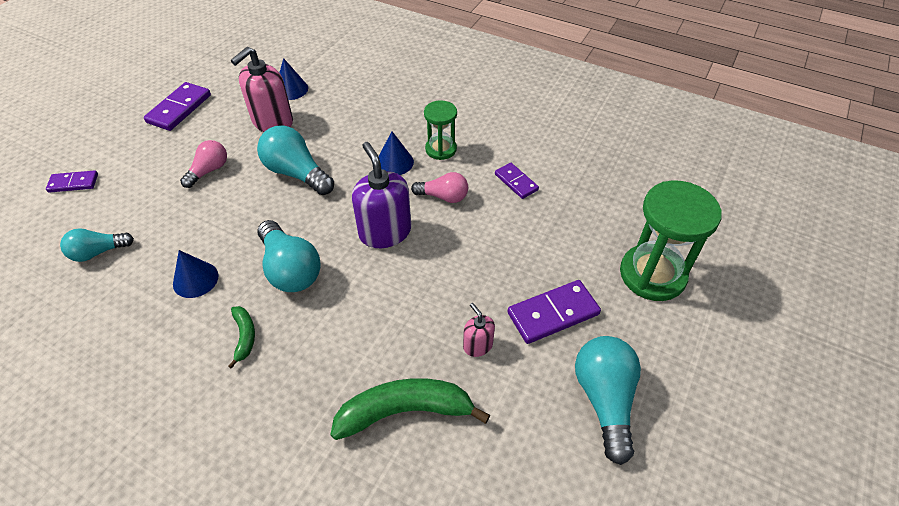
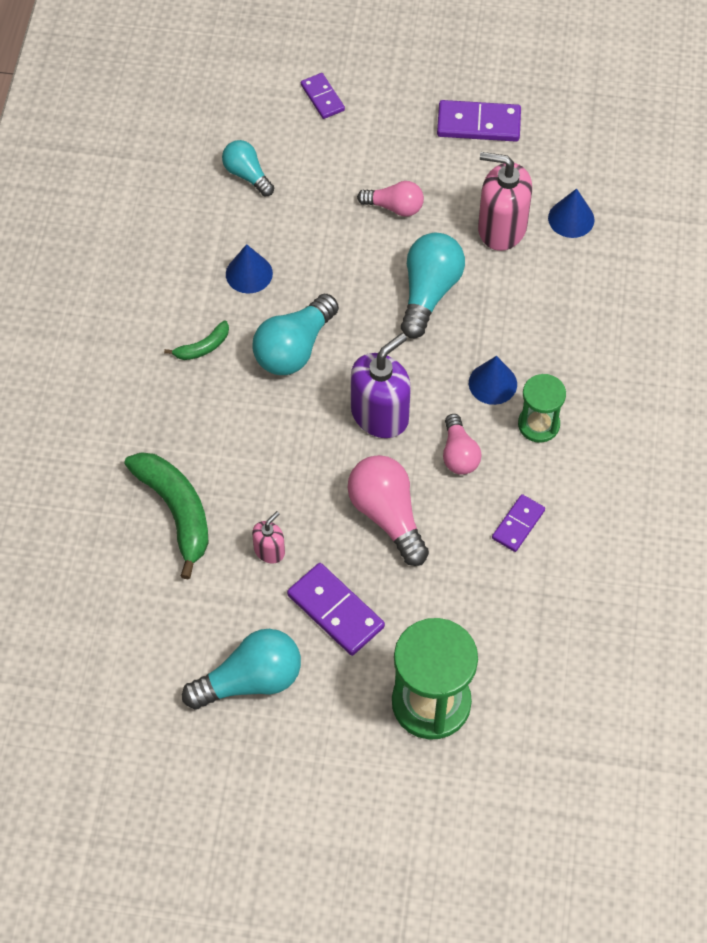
camera: 70 degrees right, 10 degrees up
none -> pink light bulb [348,455,429,566]

